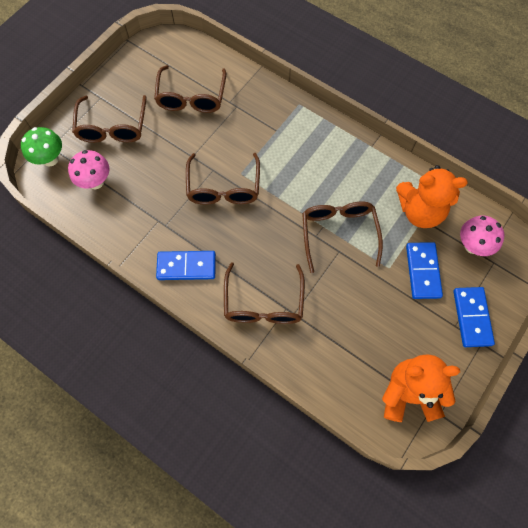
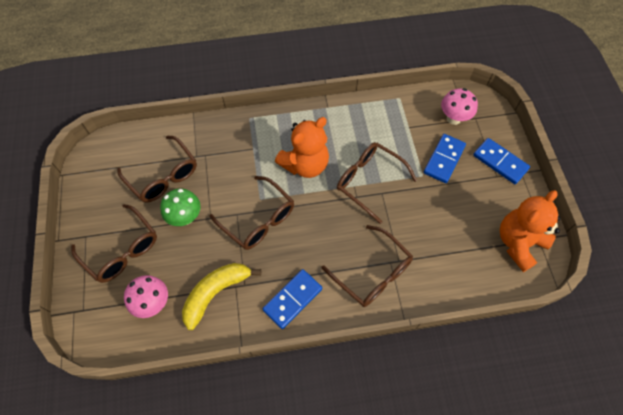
camera: 45 degrees left, 5 degrees down
green mushroom [21,127,62,167] -> green mushroom moved to [160,188,201,226]
orange teddy bear [396,165,468,228] -> orange teddy bear moved to [275,117,329,178]
blue domino [406,242,443,299] -> blue domino turned 75 degrees clockwise [423,134,466,183]
none -> yellow banana [182,263,261,330]

